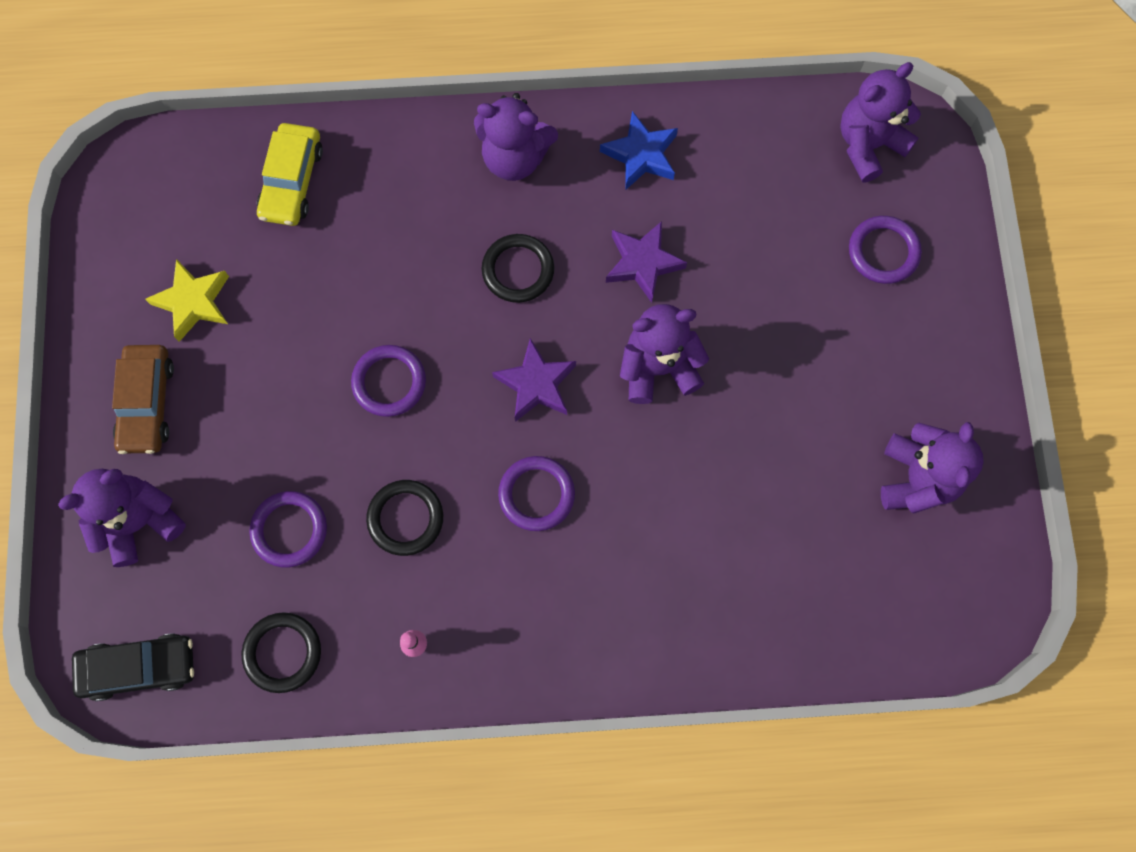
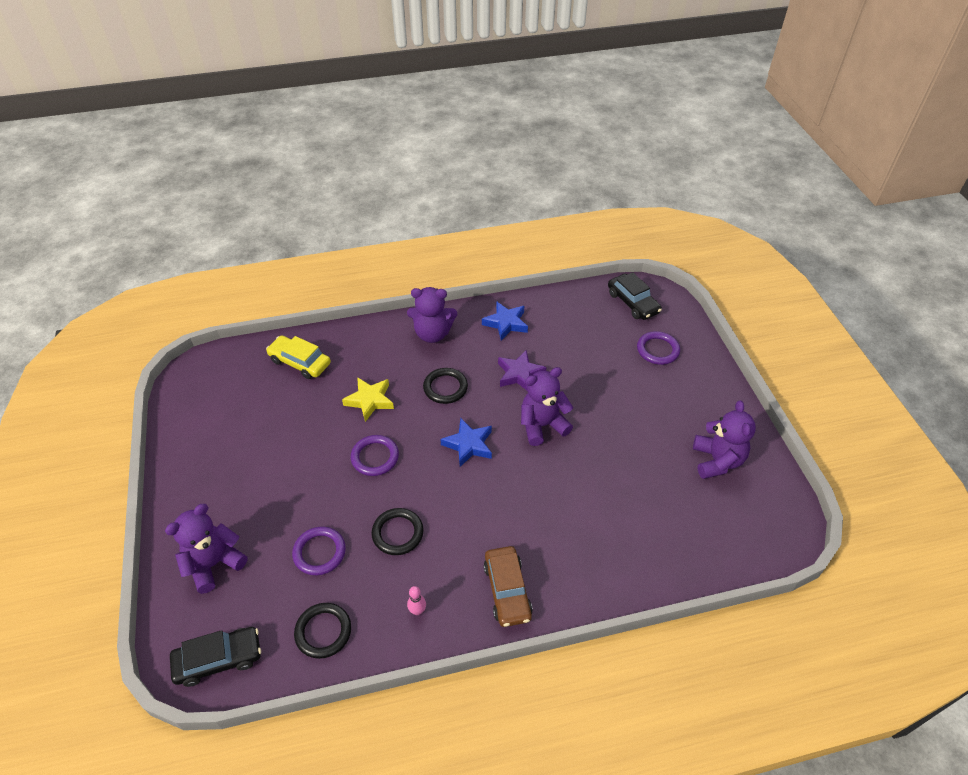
camera: 10 degrees left, 25 degrees down
brown car [112,345,174,454] -> brown car moved to [484,546,533,627]
yellow star [145,259,229,342] -> yellow star moved to [342,377,394,422]
yellow car [257,123,323,226] -> yellow car turned 120 degrees clockwise [266,335,331,379]
purple star [492,338,576,422] -> blue star [440,418,492,467]
purple ring [498,456,575,531] -> none
purple teddy bear [840,62,921,182] -> black car [608,272,662,320]

